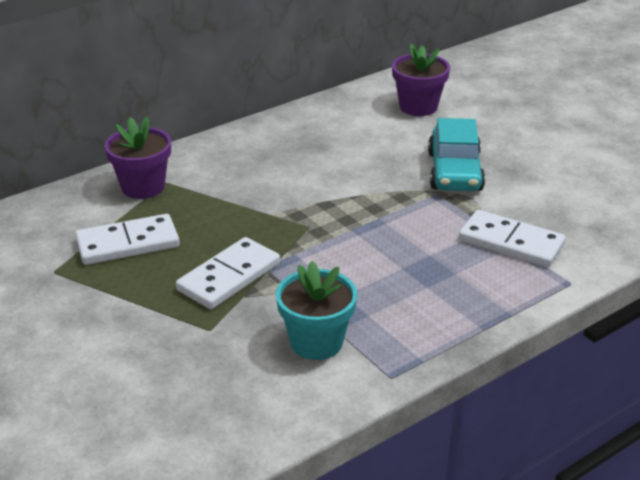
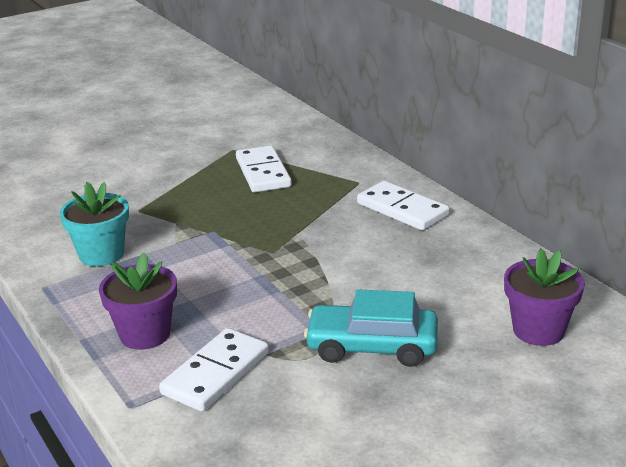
camera: 95 degrees right, 5 degrees down
purple flower pot [105,117,171,199] -> purple flower pot moved to [99,253,177,350]
white domino [176,237,280,309] -> white domino moved to [357,181,449,231]

